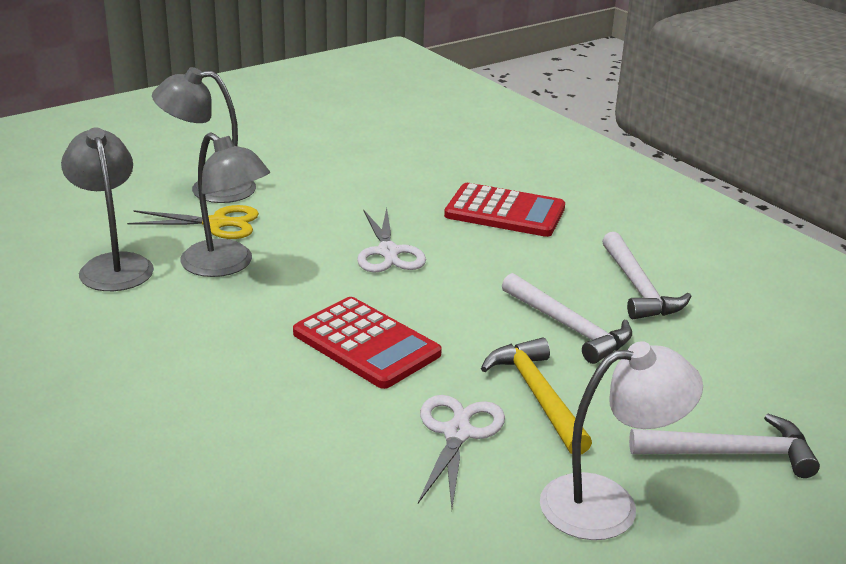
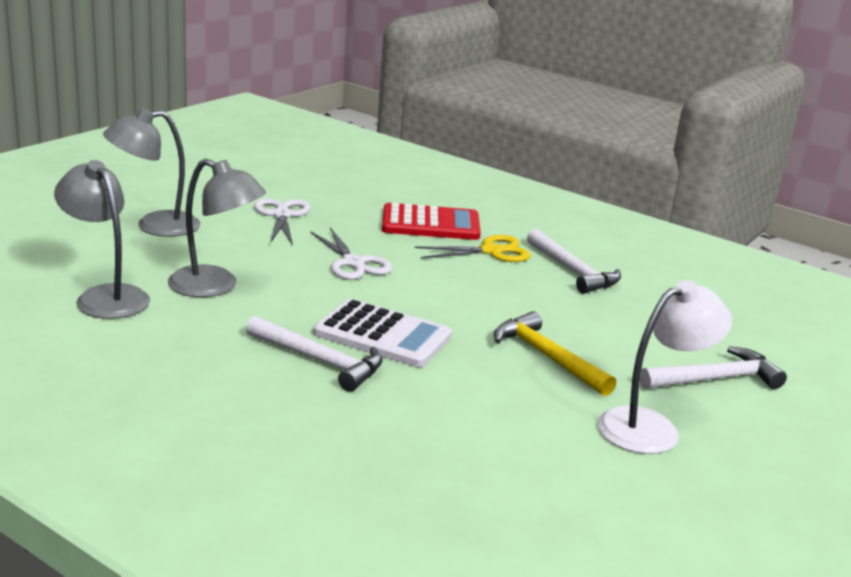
camera: 20 degrees left, 5 degrees down
yellow scissors [127,205,259,239] -> yellow scissors moved to [415,235,531,262]
red calculator [293,297,442,389] -> white calculator [313,299,452,367]
white scissors [418,395,505,508] -> white scissors moved to [254,198,310,245]
white hammer [502,273,632,364] -> white hammer moved to [246,316,383,392]

